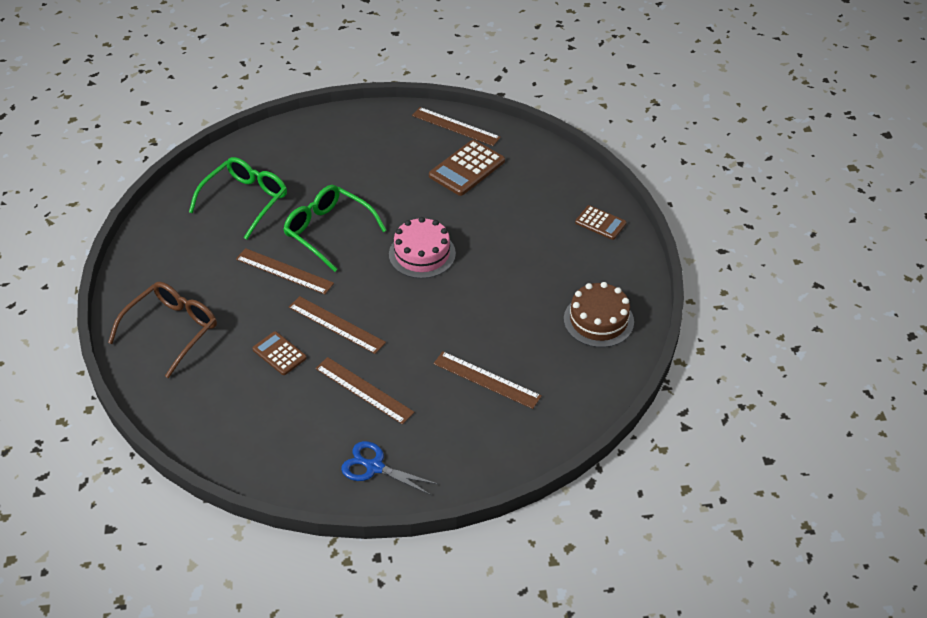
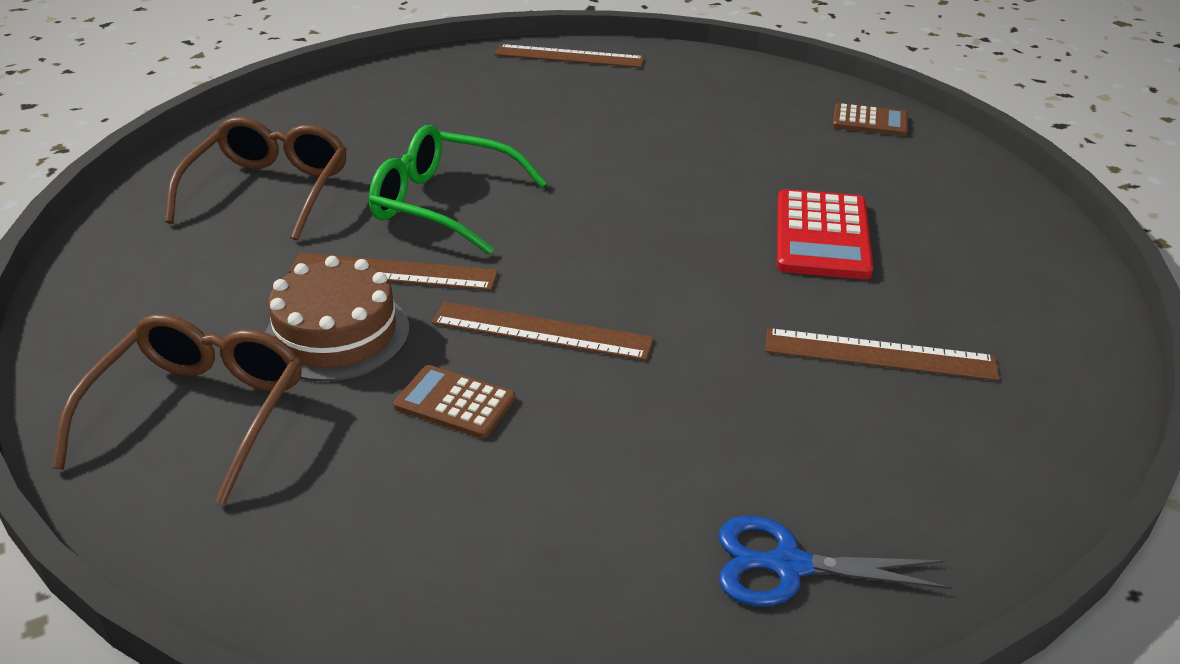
camera: 20 degrees left, 10 degrees down
green glasses [189,157,287,239] -> brown glasses [165,117,347,241]
brown ruler [315,357,415,425] -> none
pink cake [389,217,456,279] -> none
brown calculator [429,140,505,196] -> none
brown cake [564,282,634,347] -> brown cake moved to [265,256,409,381]
none -> red calculator [777,189,873,279]

